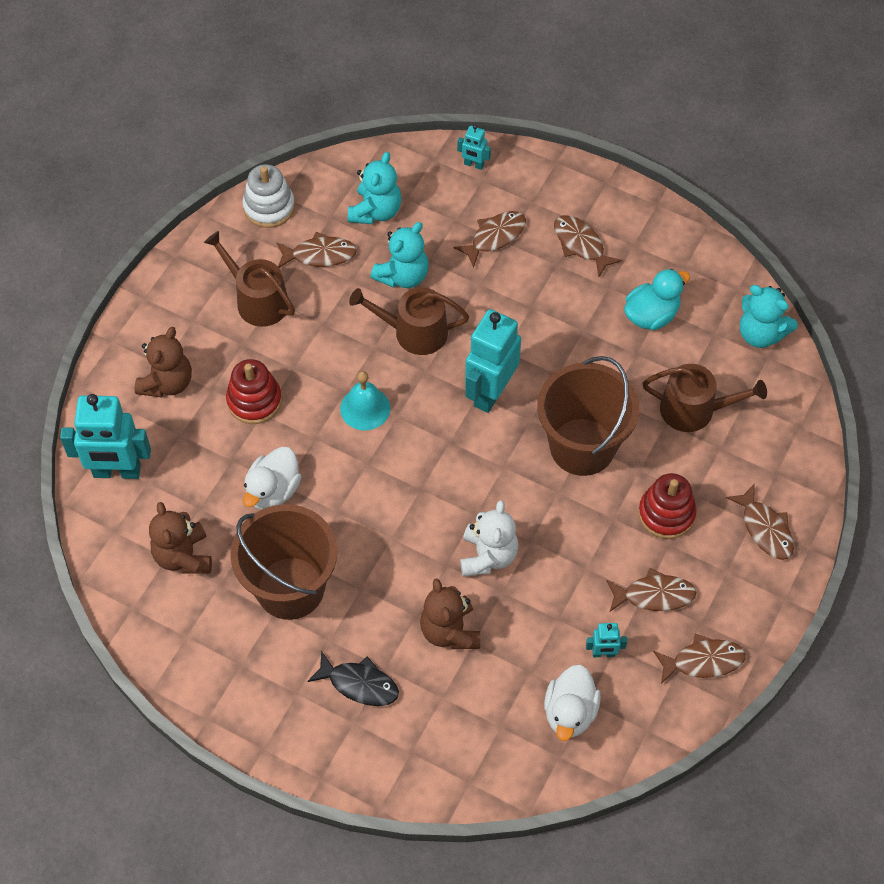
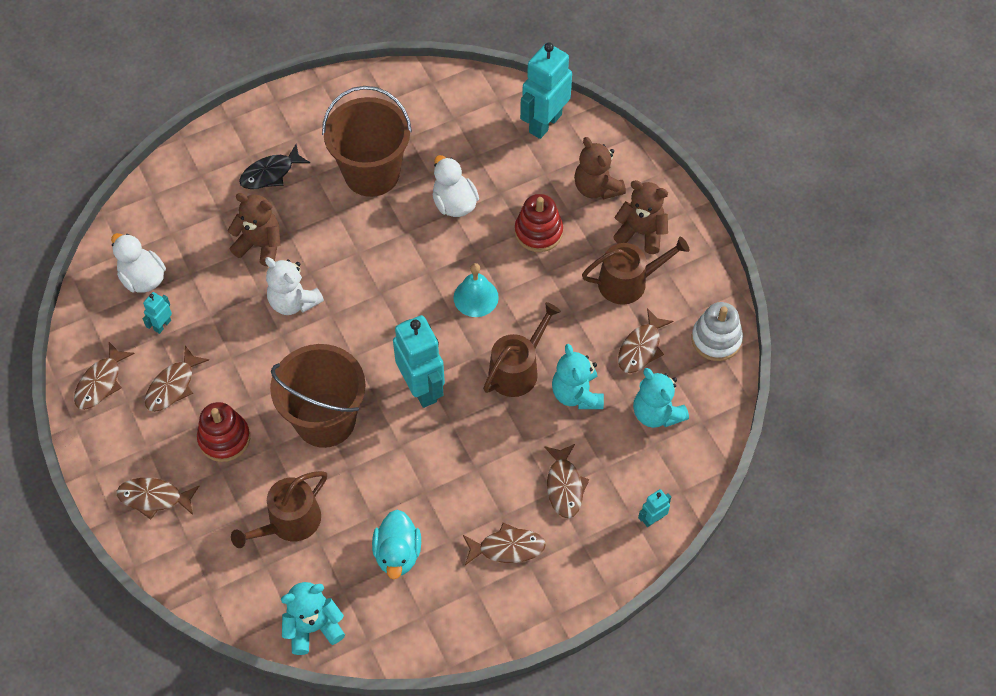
camera: 125 degrees right, 0 degrees up
brown teddy bear [149,502,212,574] -> brown teddy bear moved to [613,180,668,254]

